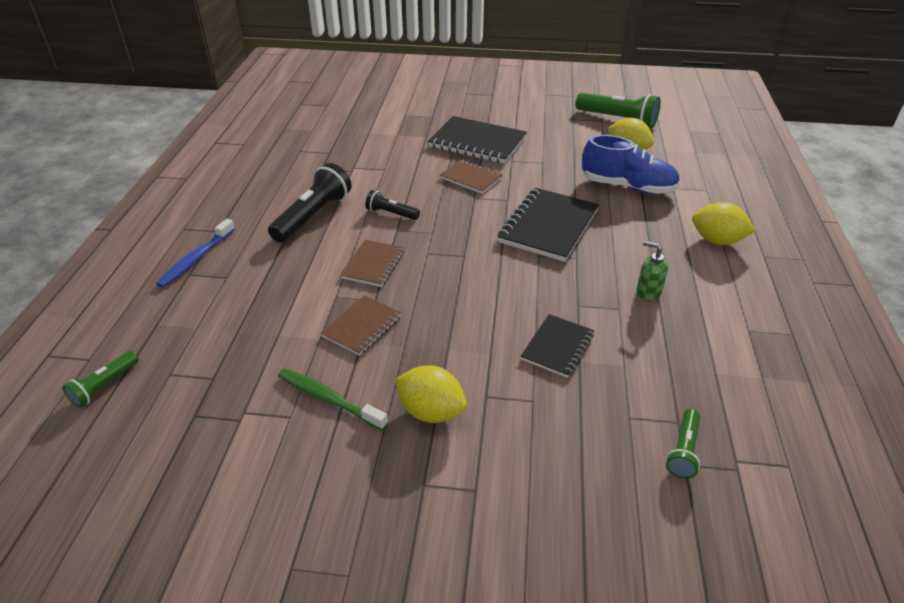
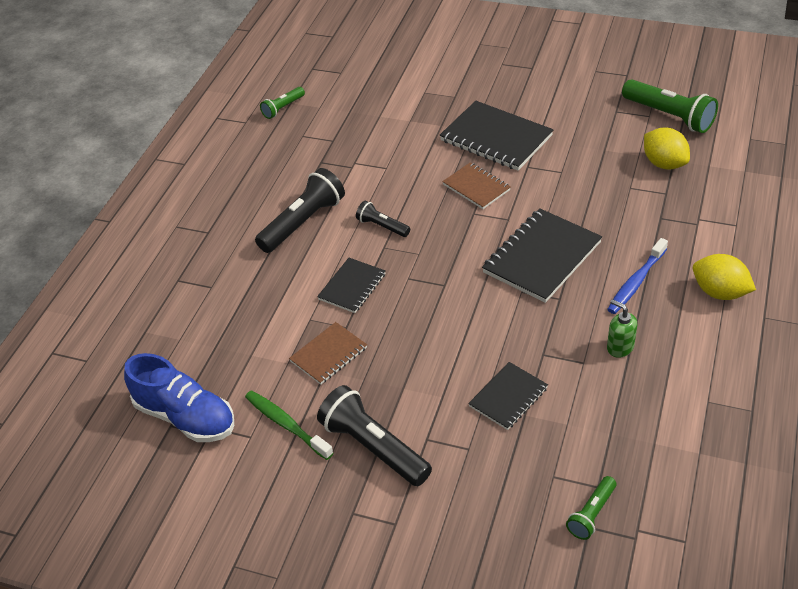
camera: 15 degrees right, 5 degrees up
green flashlight [63,351,139,408] -> green flashlight moved to [260,87,305,119]
blue toothbrush [156,219,235,288] -> blue toothbrush moved to [607,238,668,314]
brown notebook [340,240,404,287] -> black notebook [317,258,386,313]
yellow lemon [395,365,467,423] -> black flashlight [317,385,432,486]
blue shoe [582,135,680,194] -> blue shoe moved to [124,353,234,442]

